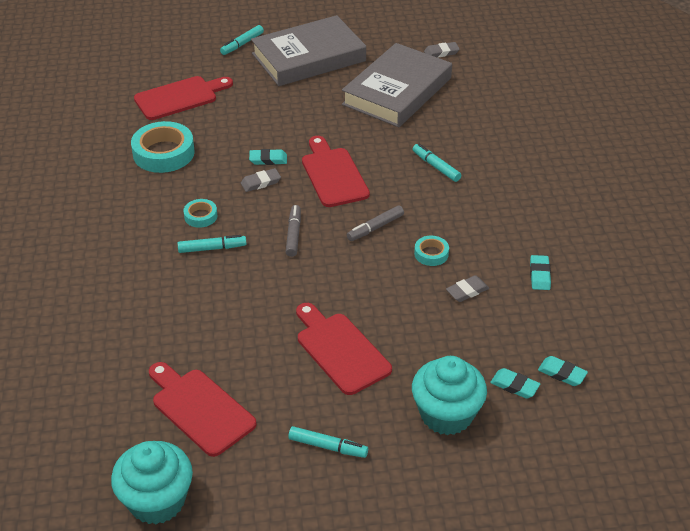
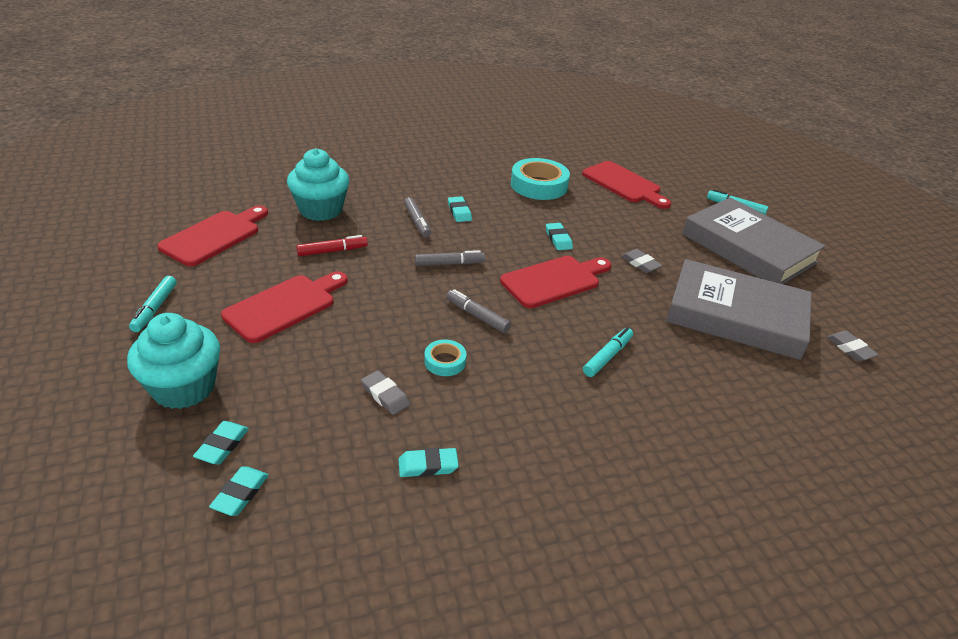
camera: 75 degrees right, 5 degrees down
turquoise cupcake [111,441,193,524] -> turquoise cupcake moved to [287,148,349,221]
turquoise marker [178,235,247,253] -> grey marker [404,197,431,237]
turquoise tape [183,199,218,228] -> turquoise eraser [448,196,472,222]
grey eraser [241,168,281,192] -> grey eraser moved to [621,249,663,273]
none -> red marker [297,235,368,256]

